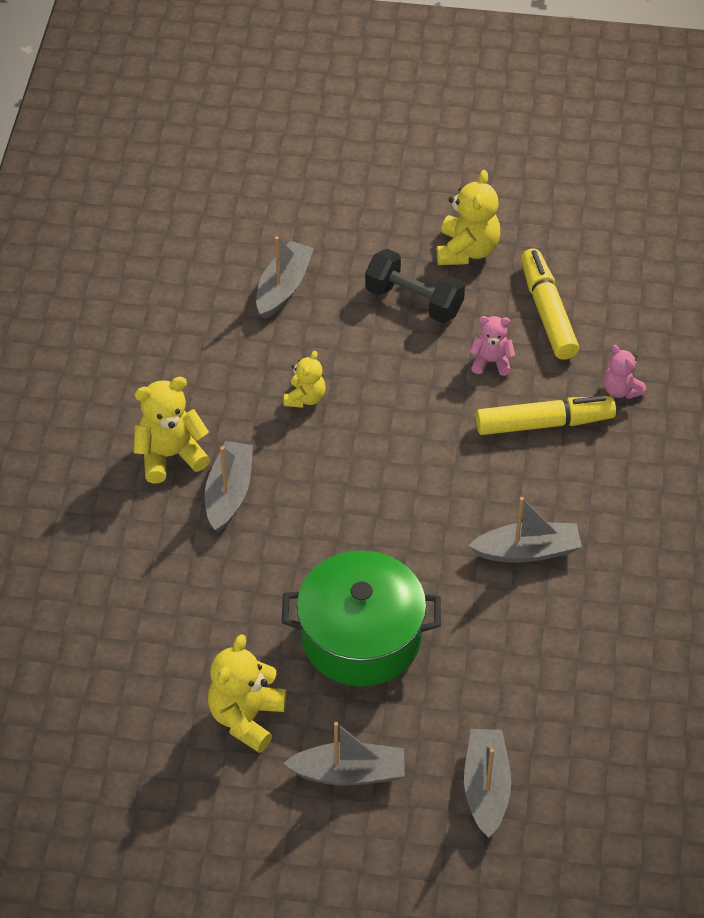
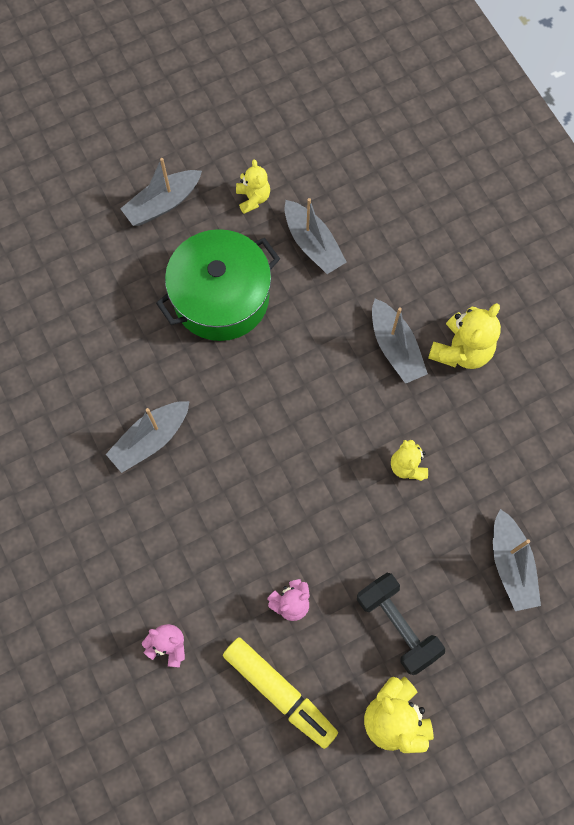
camera: 145 degrees right, 20 degrees up
yellow teddy bear [208,634,286,753] -> yellow teddy bear [236,159,270,214], size x0.61
black dumbbell [365,249,465,323] -> black dumbbell turned 60 degrees clockwise [357,573,445,675]
grey boat [464,729,511,838] -> grey boat moved to [284,198,347,274]
yellow marker [476,396,616,435] -> none

